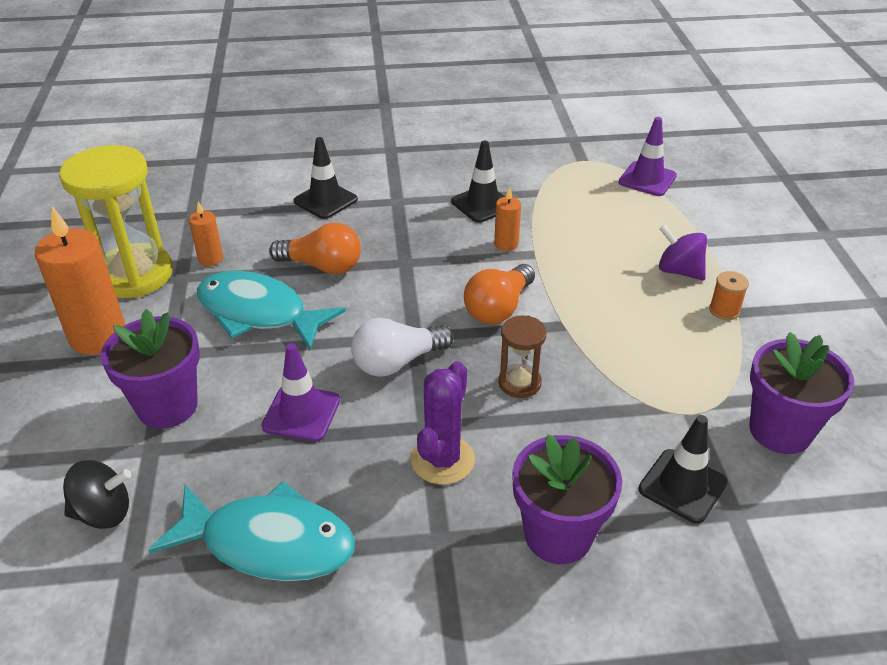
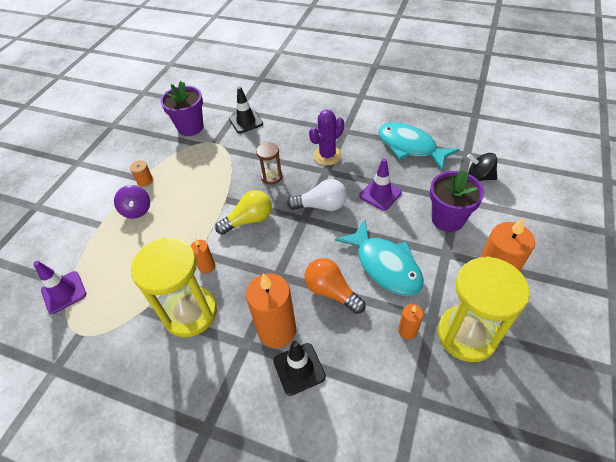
camera: 150 degrees left, 10 degrees up
black traffic cone [451,141,505,223] -> yellow hourglass [131,238,217,337]
orange light bulb [464,264,535,324] -> yellow light bulb [215,190,272,235]
purple flower pot [512,435,622,564] -> none
none -> orange candle [246,273,296,348]

